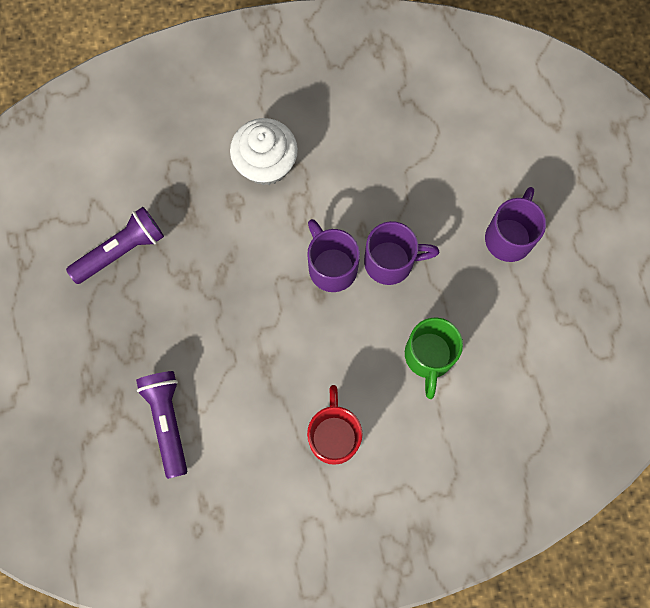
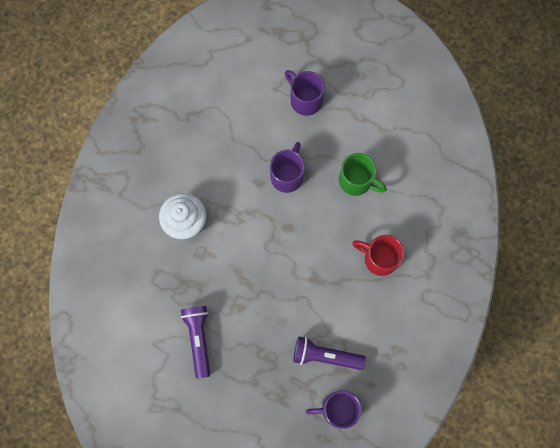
camera: 65 degrees left, 0 degrees up
purple mug [307,219,360,292] -> purple mug moved to [306,390,362,429]

